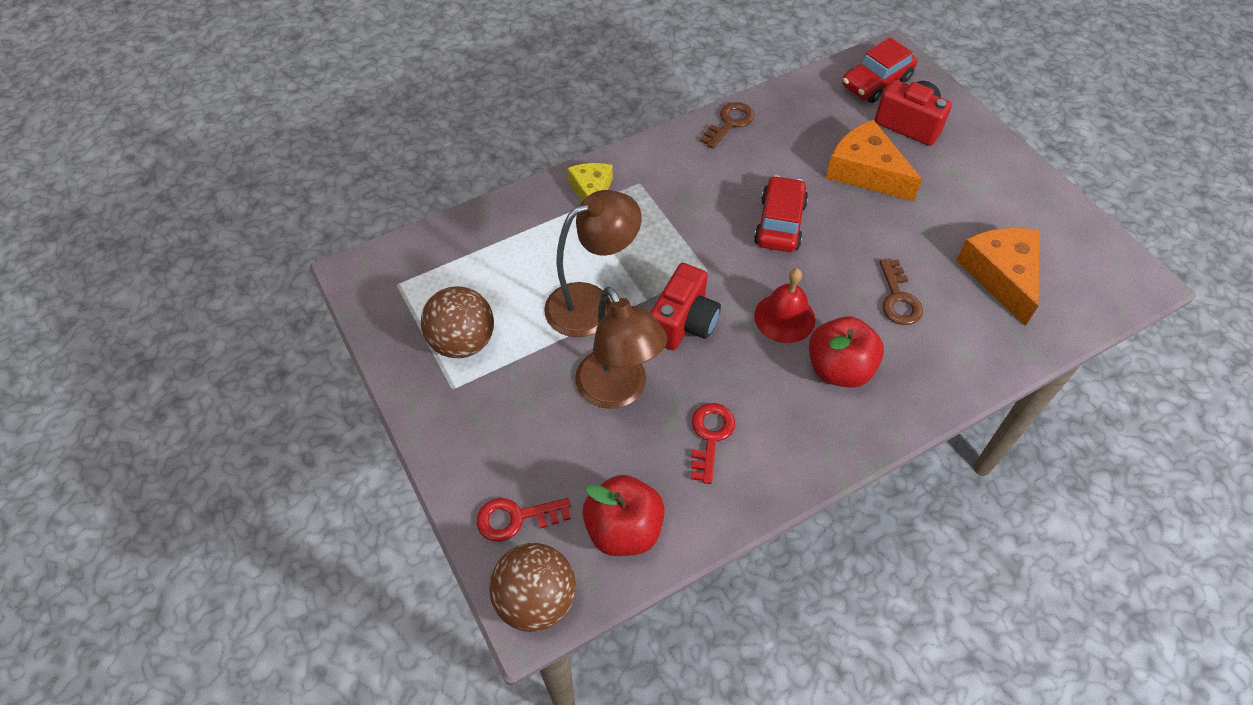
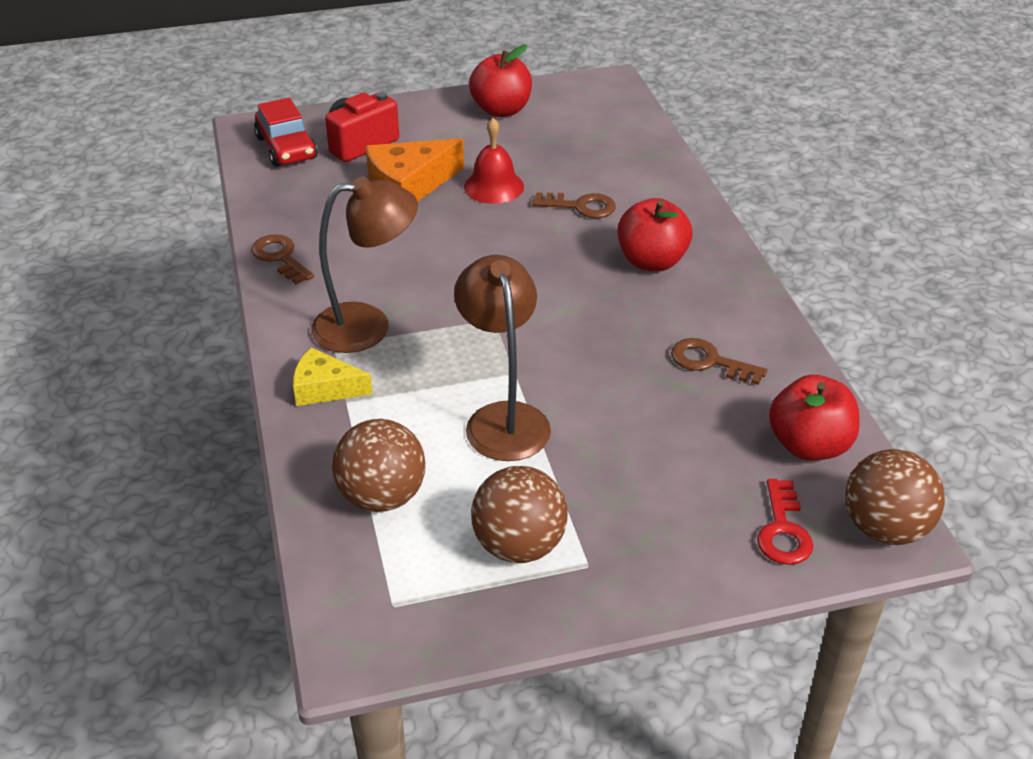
camera: 75 degrees left, 15 degrees down
brown lamp [575,287,667,409] -> brown lamp moved to [311,176,418,353]
red camera [650,263,721,350] -> none
red key [691,403,735,484] -> brown key [671,338,767,385]
red car [754,175,808,252] -> none
red bell [754,268,815,343] -> red bell moved to [464,118,524,204]
orange cheese [956,228,1039,326] -> none
none -> brown ball [332,419,426,512]
none -> red apple [469,44,532,117]

